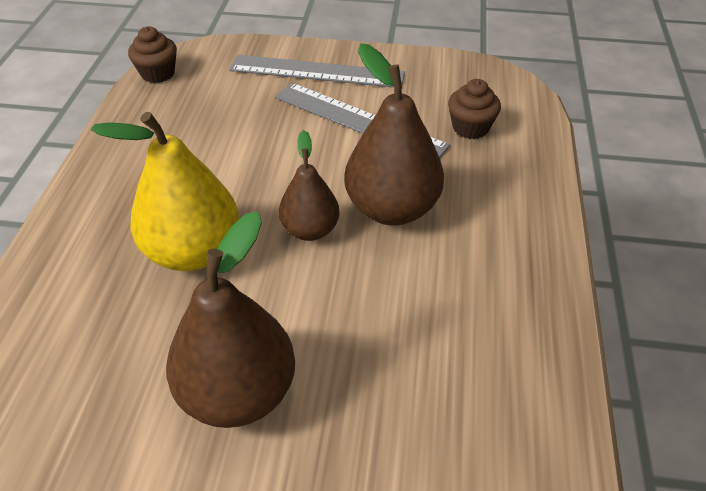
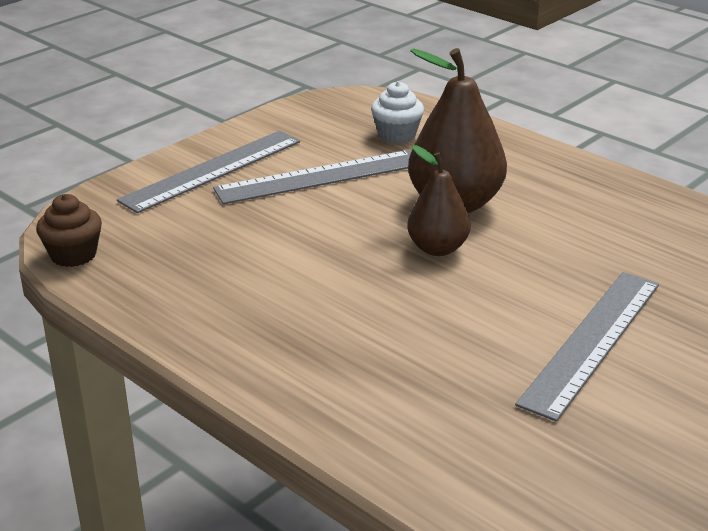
camera: 55 degrees left, 15 degrees down
yellow pear [91,112,239,271] -> none
brown pear [166,212,295,428] -> grey ruler [515,272,659,422]
brown cupcake [448,79,501,139] -> white cupcake [371,81,424,143]

